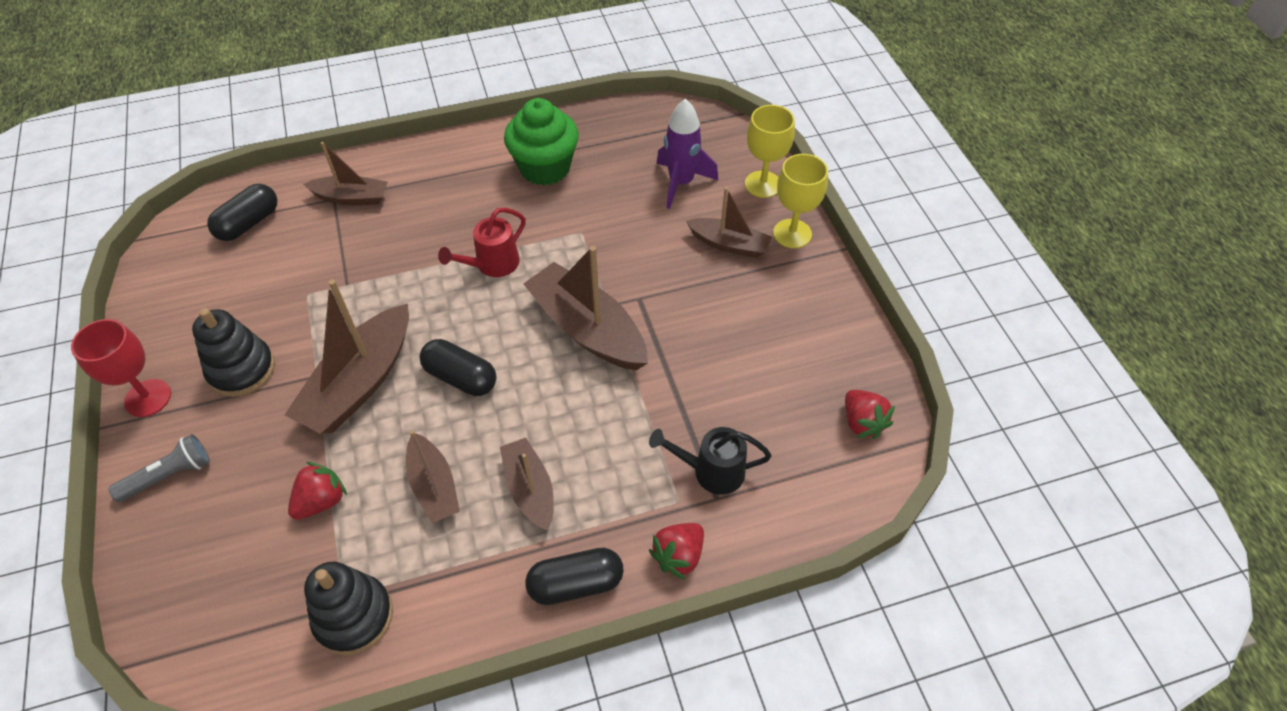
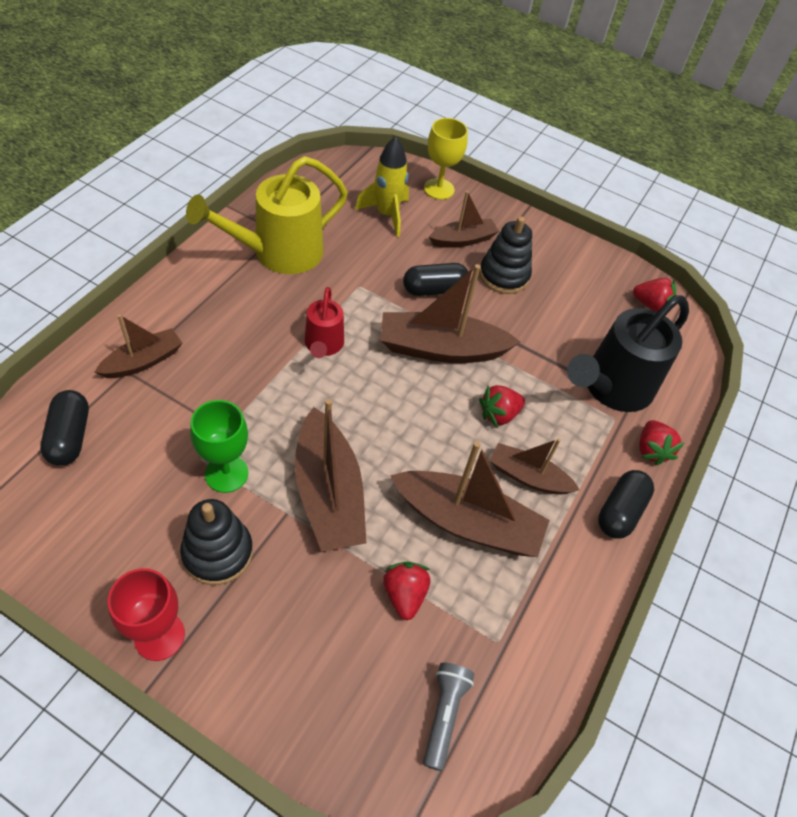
camera: 50 degrees left, 0 degrees up
grey flashlight [108,434,210,502] -> grey flashlight moved to [423,663,474,771]
black stacking toy [304,562,393,655] -> black stacking toy moved to [479,216,532,294]
brown boat [406,431,460,523] -> brown boat [390,441,550,557], size x1.68
black capsule [420,339,496,396] -> black capsule moved to [403,263,468,296]
green cupcake [504,98,579,186] -> yellow watering can [186,156,348,274]
black watering can [649,427,772,495] -> black watering can [567,295,689,412], size x1.84
purple rocket [656,99,718,209] -> yellow rocket [355,136,409,237]
yellow goblet [773,154,828,248] -> none
none -> green goblet [190,400,248,493]
none -> red strawberry [479,385,525,427]

